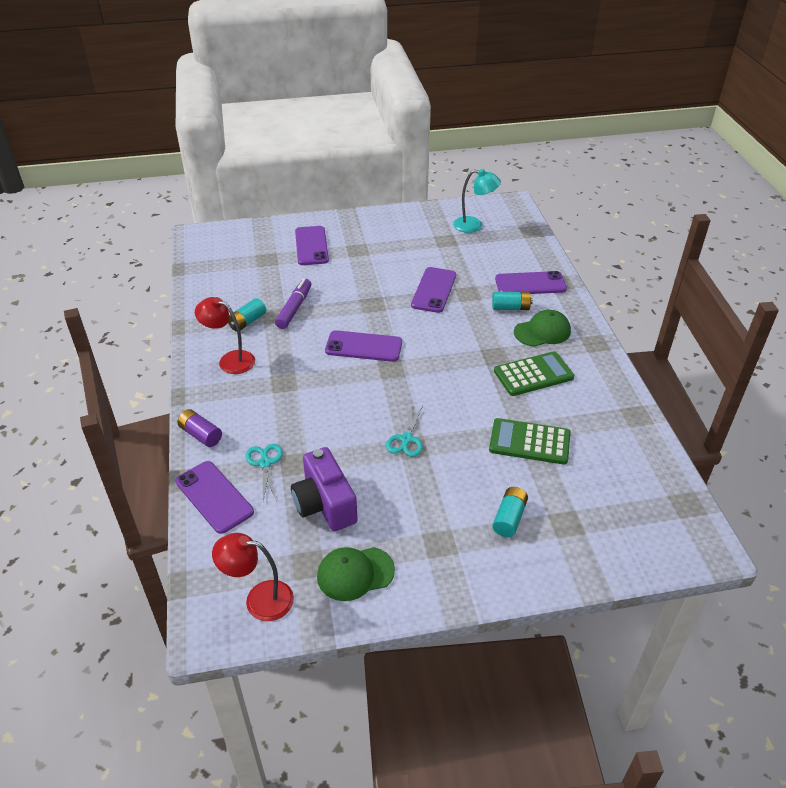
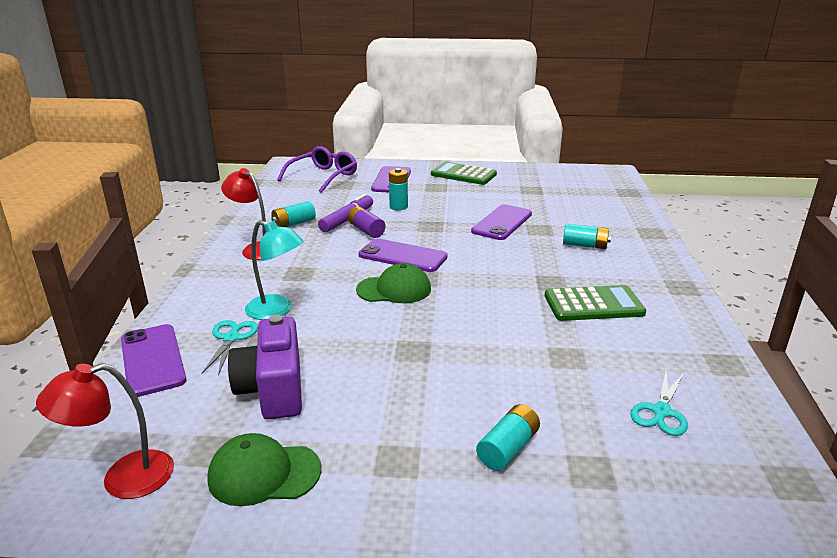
camera: 15 degrees right, 15 degrees down
purple battery [177,409,222,447] -> purple battery moved to [348,206,385,238]
red lamp [212,533,294,621] -> red lamp turned 45 degrees counterclockwise [36,363,174,499]
turquoise scissors [386,404,423,457] -> turquoise scissors moved to [630,371,688,436]
turquoise lamp [453,169,501,233] -> turquoise lamp moved to [245,220,303,320]
green calculator [489,418,571,465] -> green calculator moved to [431,162,497,185]
purple phone [495,271,567,294] -> none
green cap [514,310,571,347] -> green cap moved to [356,263,431,303]
none -> purple glasses [277,146,357,193]
none -> turquoise battery [389,168,408,210]

